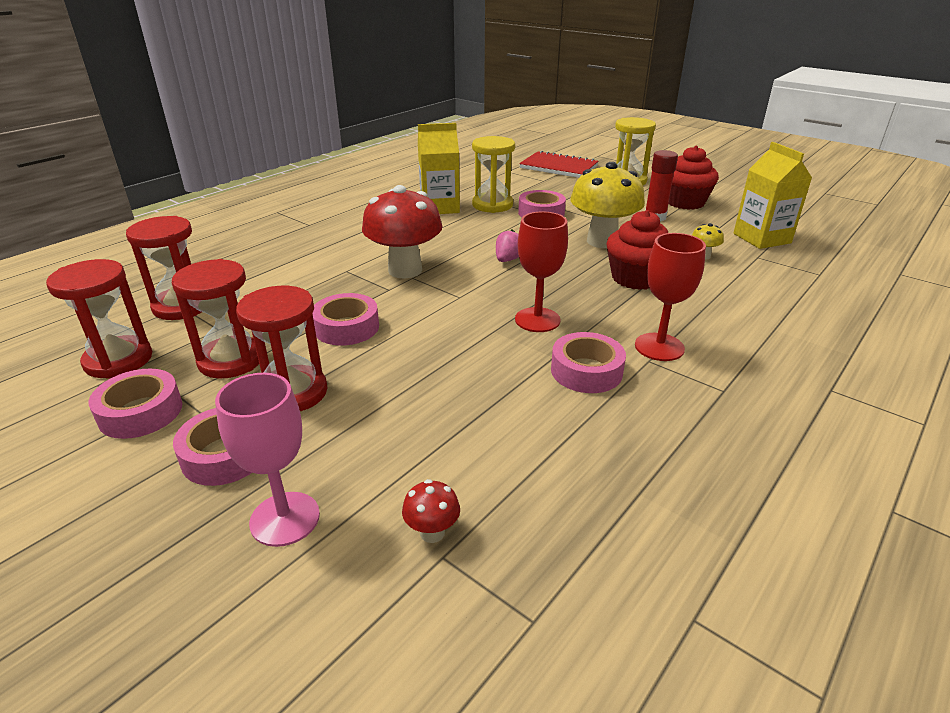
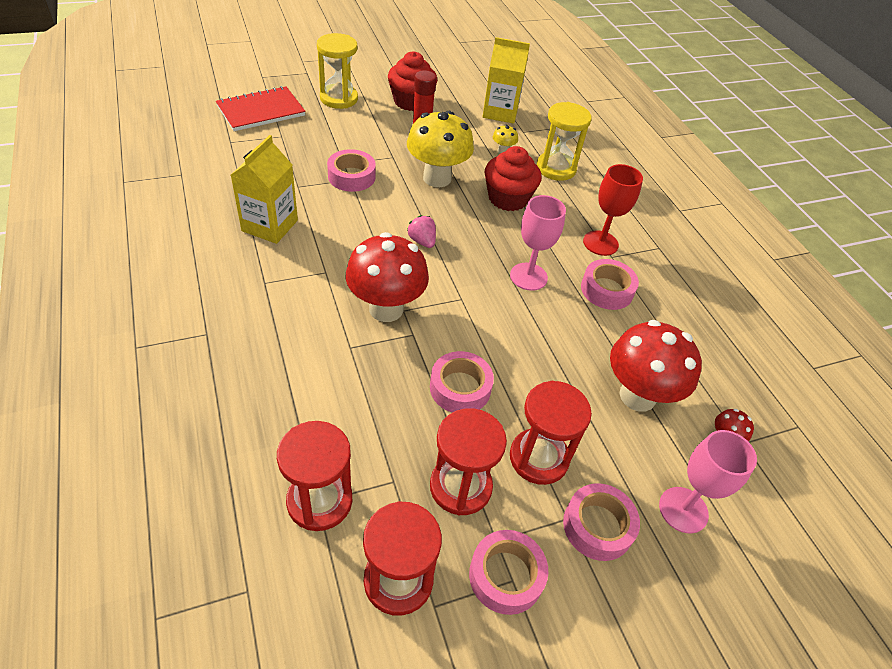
camera: 65 degrees left, 15 degrees up
yellow hourglass [472,136,515,213] -> yellow hourglass moved to [537,102,592,181]
red goblet [515,212,568,332] -> pink goblet [510,195,566,291]
none -> red mushroom [610,320,702,412]

